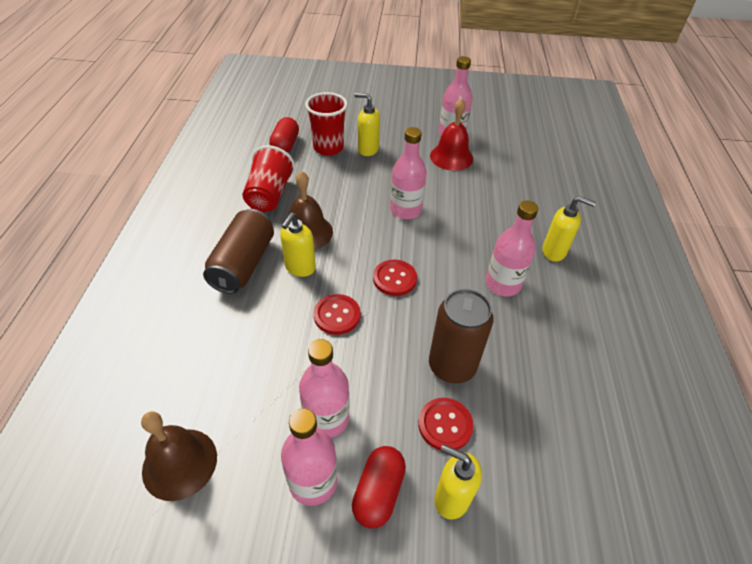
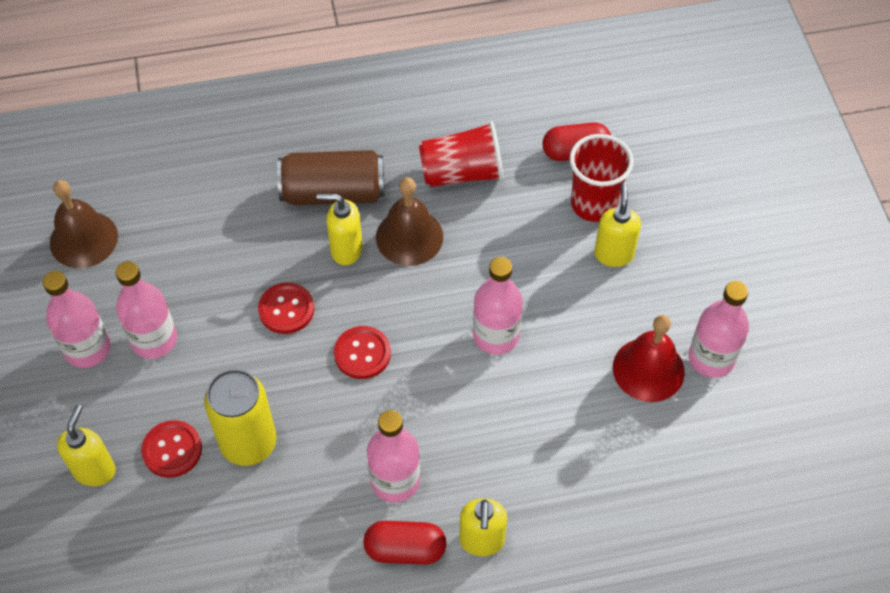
camera: 75 degrees right, 10 degrees up
red capsule [352,446,406,528] -> red capsule moved to [363,521,447,565]
brown can [429,289,493,384] -> yellow can [204,369,277,466]

